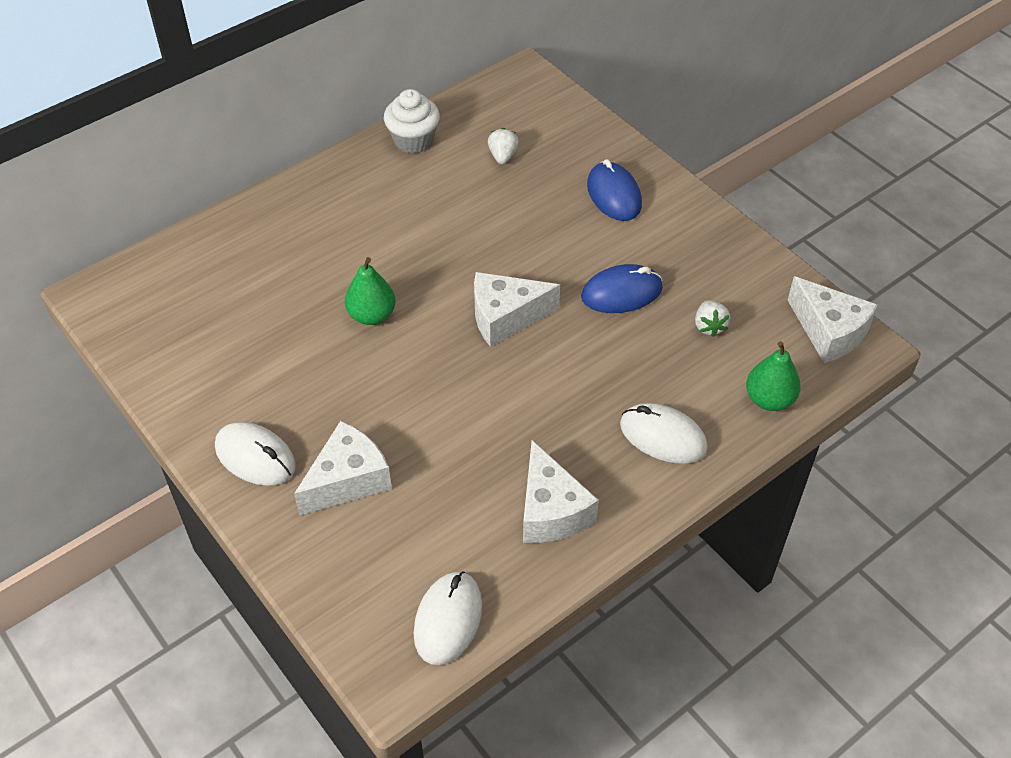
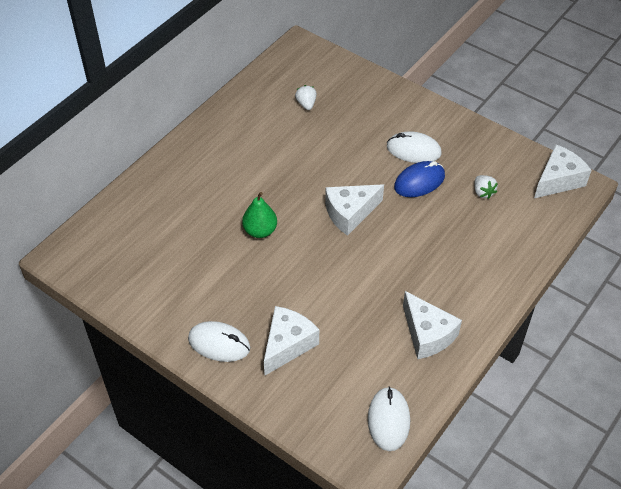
camera: 15 degrees left, 0 degrees up
white cupcake [384,89,440,153] -> none
blue mouse [587,159,642,221] -> none
white mouse [620,403,708,464] -> white mouse moved to [387,131,442,163]
green pear [746,341,801,411] -> none
white cheese [788,276,878,363] -> white cheese turned 75 degrees counterclockwise [534,145,592,198]

